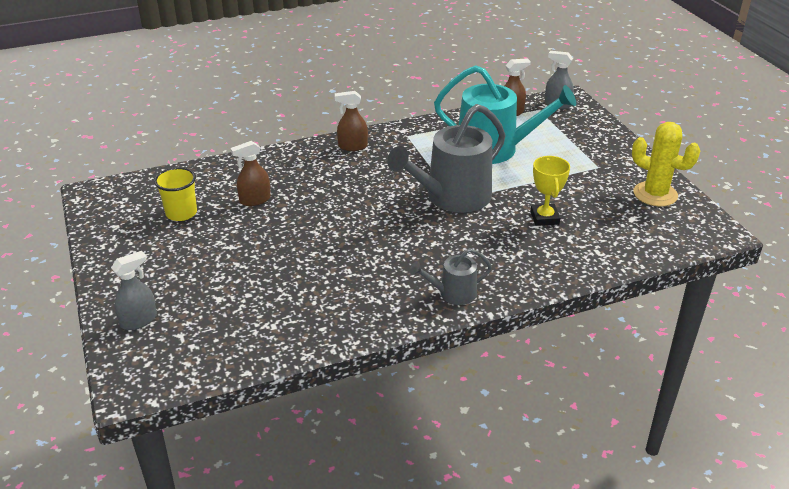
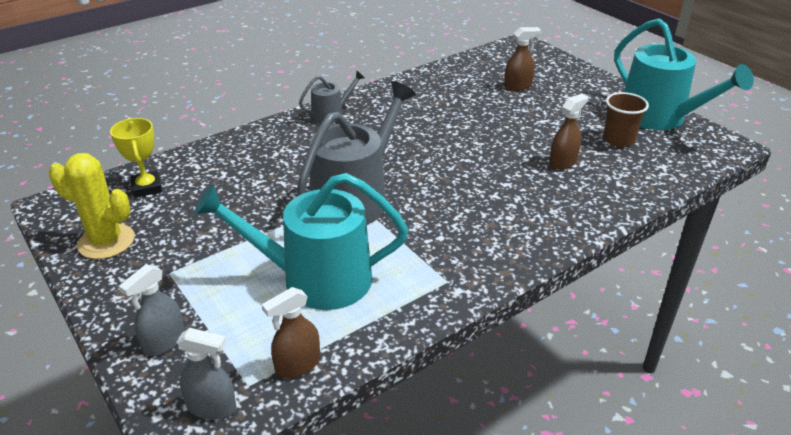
camera: 165 degrees right, 0 degrees up
grey spray bottle [111,251,157,330] -> grey spray bottle moved to [119,264,185,356]
yellow cup [154,167,197,221] -> brown cup [603,92,649,147]
brown spray bottle [335,91,368,151] -> brown spray bottle moved to [504,27,541,91]
yellow trophy [530,156,570,226] -> yellow trophy moved to [110,118,162,198]
none -> turquoise watering can [614,18,754,130]

